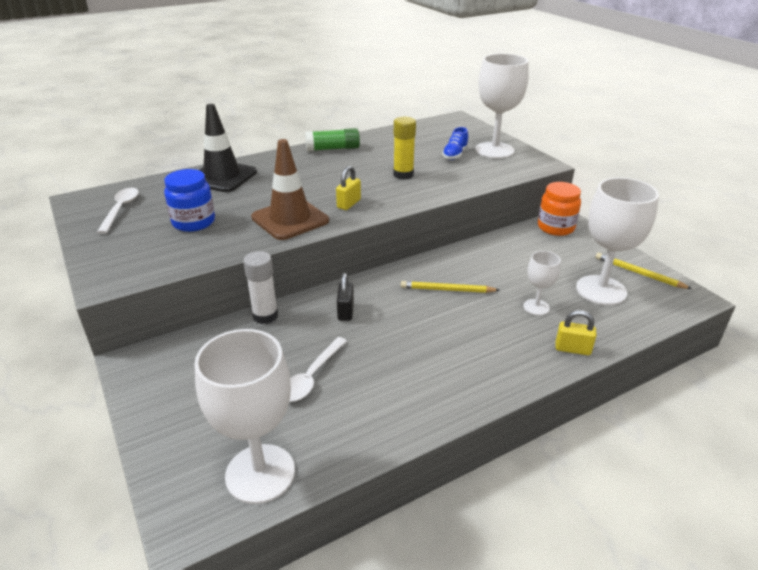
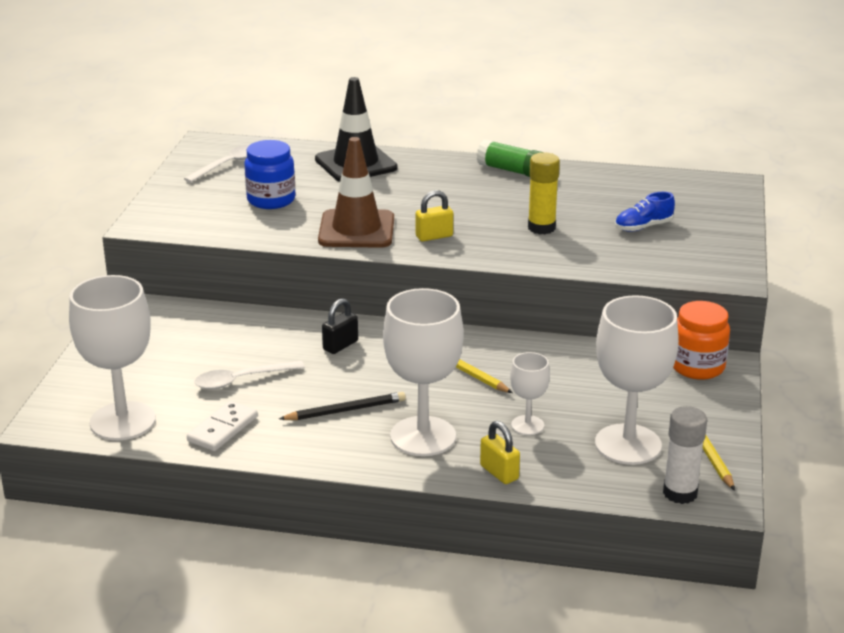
camera: 40 degrees right, 5 degrees down
white glue stick [243,251,278,324] -> white glue stick moved to [663,406,707,504]
white goblet [475,54,529,159] -> white goblet moved to [383,288,464,456]
none -> white domino [187,401,258,451]
none -> black pencil [279,392,406,420]

